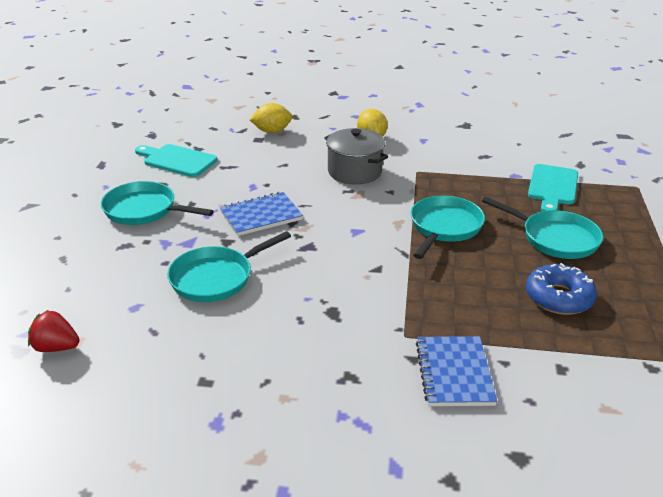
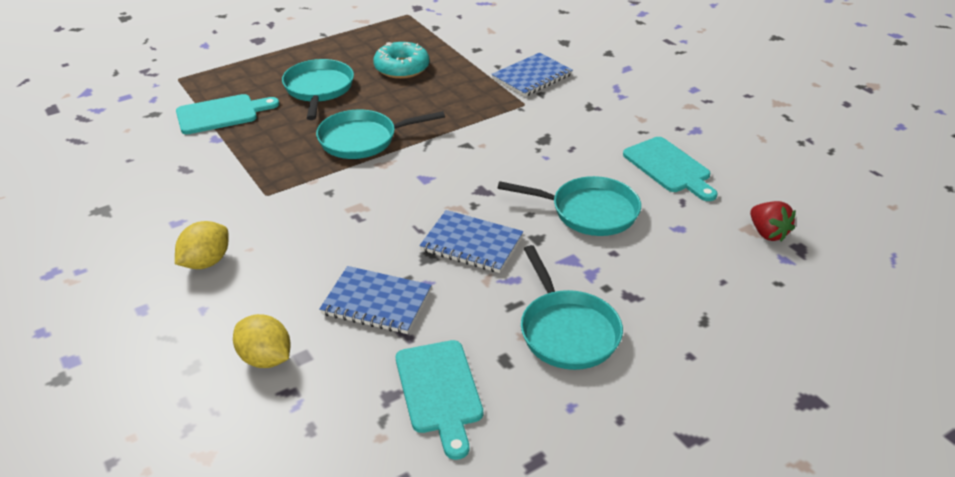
camera: 130 degrees left, 5 degrees up
grey pot [324,128,388,185] -> none
blue donut [526,263,597,315] -> turquoise donut [373,42,429,79]
none -> blue notebook [319,266,432,334]
none -> turquoise cutting board [623,137,718,201]

